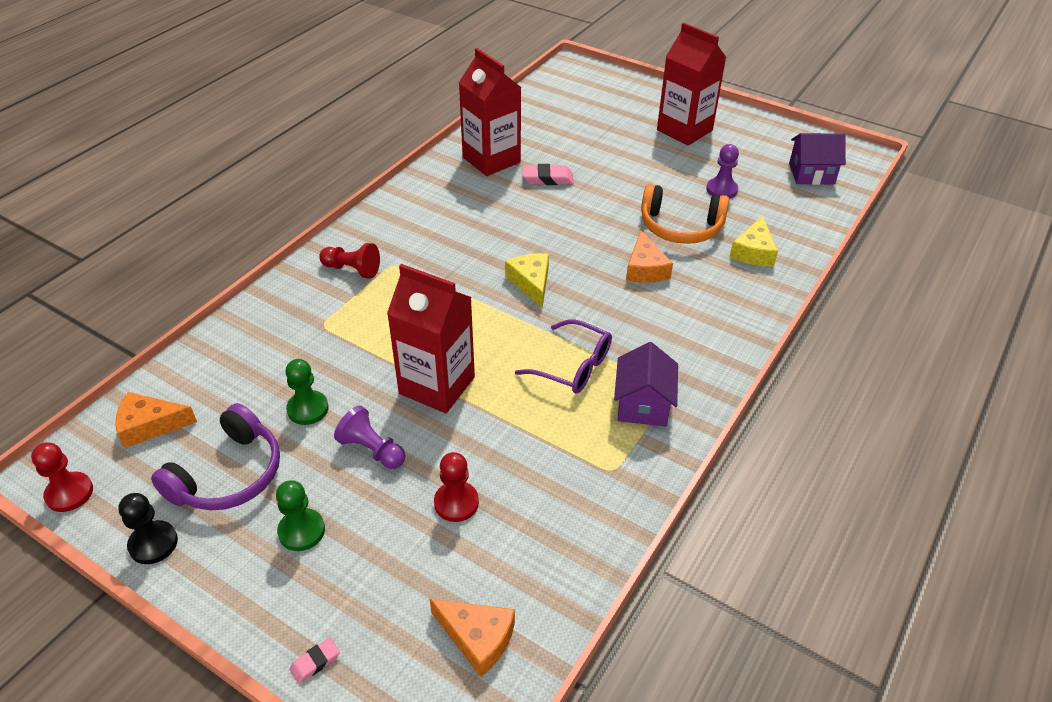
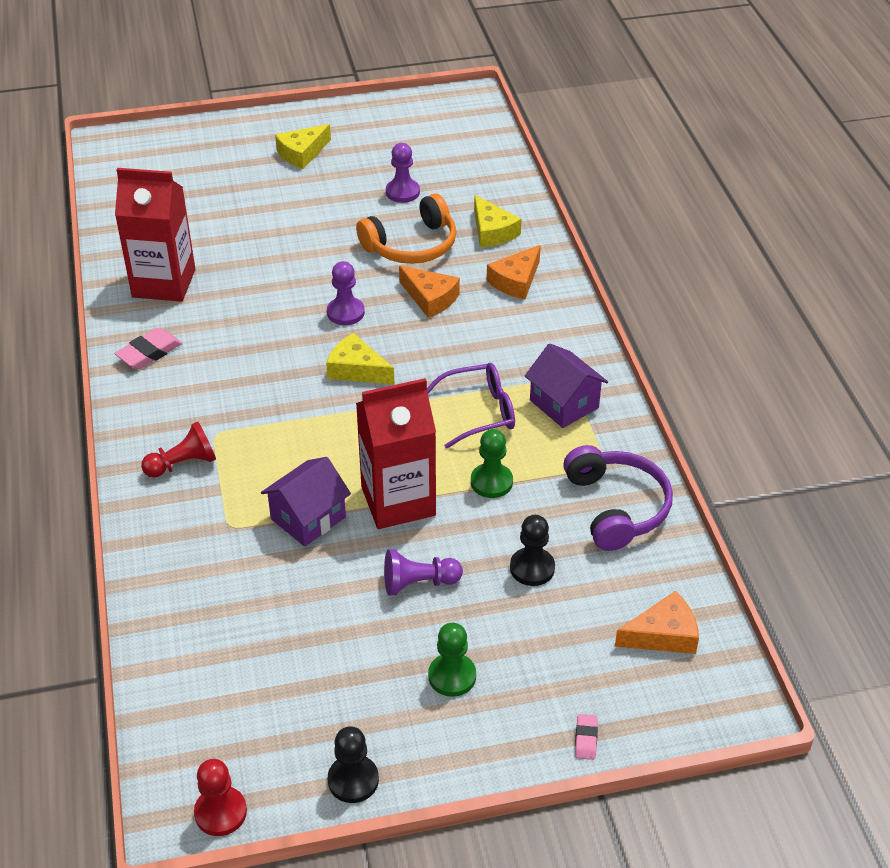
camera: 45 degrees left, 0 degrees up
orange cheese [115,392,197,449] -> orange cheese moved to [487,245,541,299]
purple headphones [151,403,280,510] -> purple headphones moved to [563,445,673,551]
green pawn [285,359,329,425] -> green pawn moved to [471,429,513,498]
red pawn [434,452,479,522] -> black pawn [510,515,555,586]
pink eraser [523,164,573,185] -> pink eraser moved to [115,328,182,369]
red carton [657,22,726,145] -> yellow cheese [275,124,331,169]
purple house [789,133,846,185] -> purple house moved to [261,457,351,546]
none -> purple pawn [327,261,365,325]

